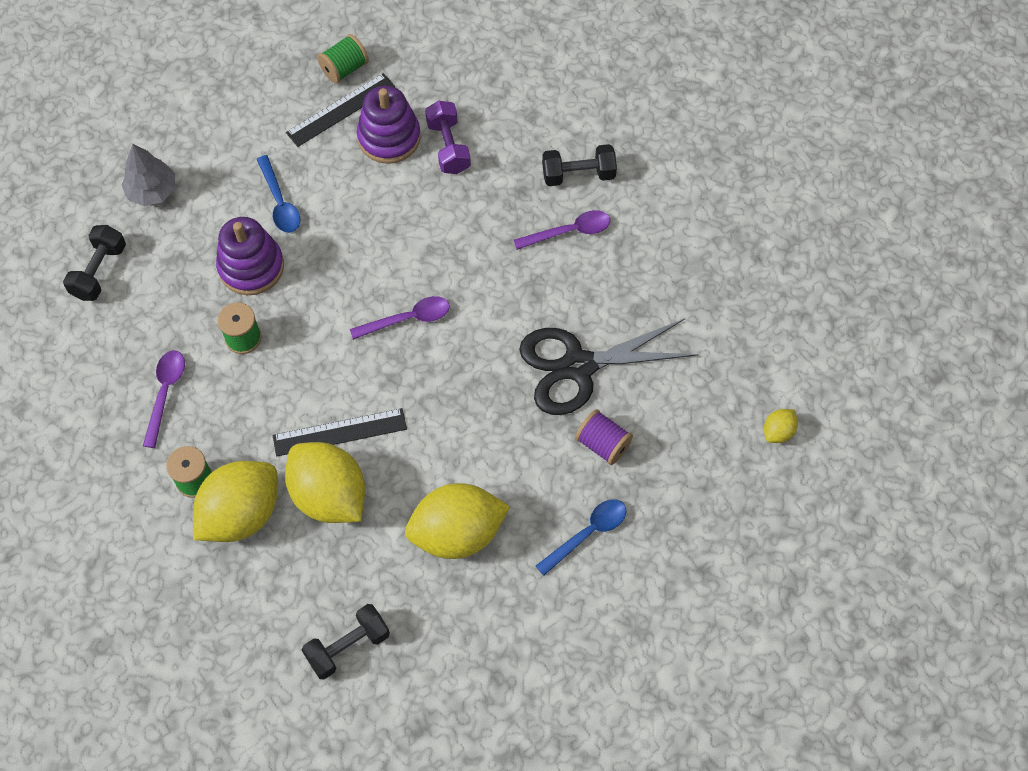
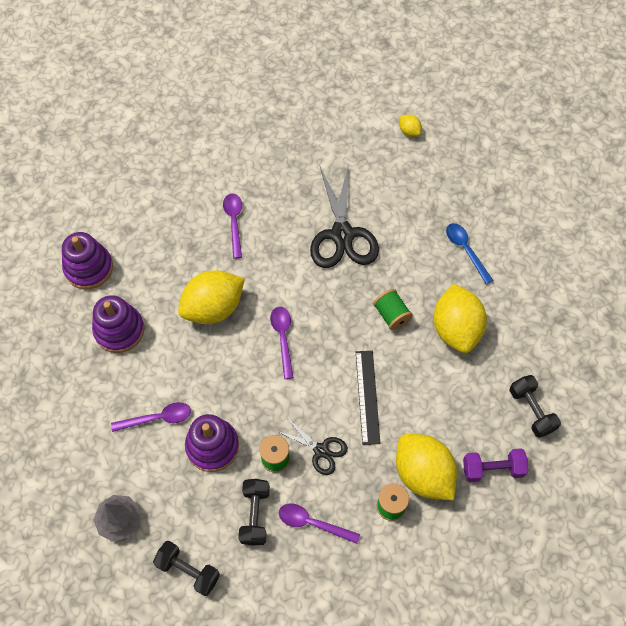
camera: 80 degrees left, 0 degrees up
blue spoon [257,155,300,233] -> purple spoon [111,402,191,432]
yellow lemon [285,442,365,523] -> yellow lemon moved to [178,270,245,324]
black ruler [286,73,395,147] -> none
green spool [317,34,369,84] -> green spool moved to [373,289,413,330]
purple dumbbell [425,101,471,174] -> purple dumbbell moved to [463,448,529,482]
black dumbbell [542,144,617,186] -> black dumbbell moved to [238,479,270,546]
purple spool [575,409,633,465] -> none
none -> purple stacking toy [62,232,113,289]
none -> black scissors [276,416,348,475]

